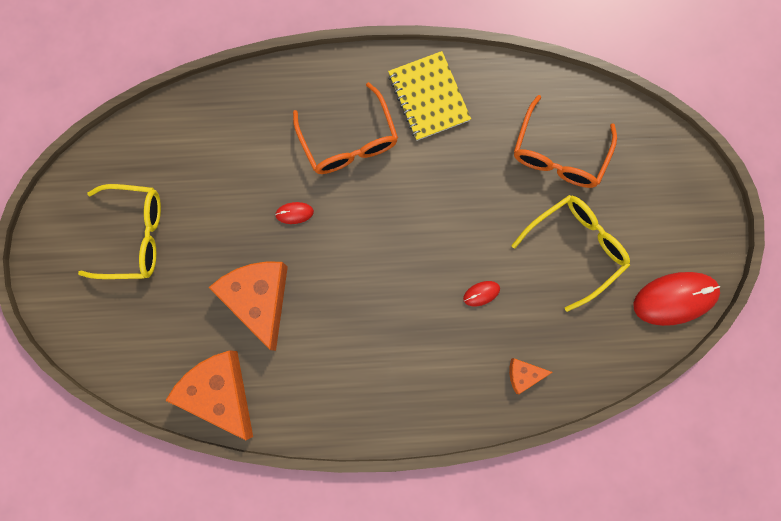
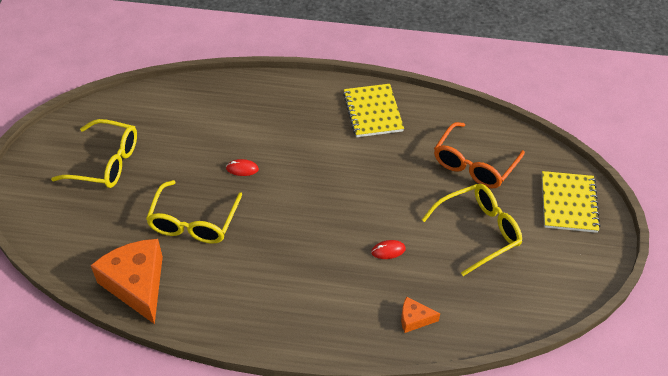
camera: 10 degrees right, 30 degrees down
orange cheese [208,261,288,351] -> yellow glasses [146,180,243,244]
orange glasses [293,82,398,174] -> none
red mouse [633,272,720,326] -> none
none -> yellow notebook [542,171,601,233]

